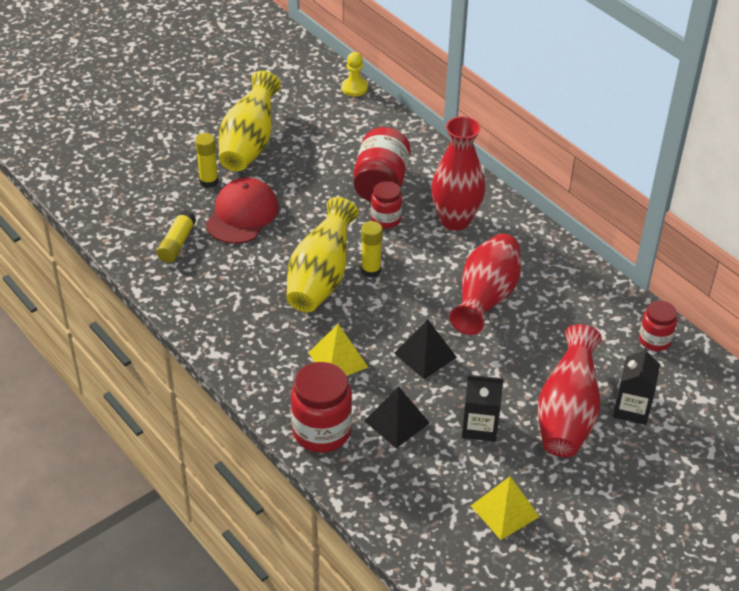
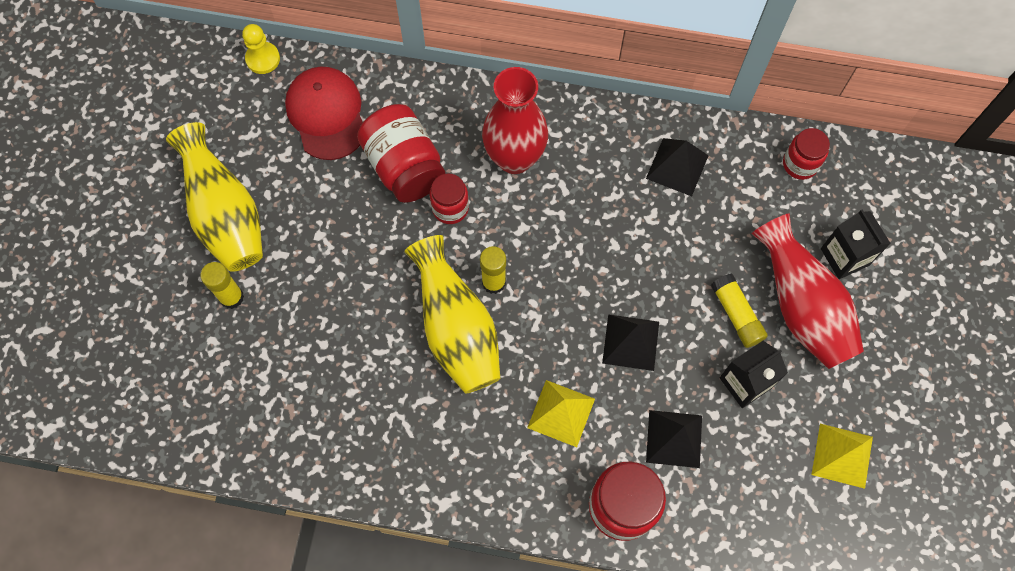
camera: 40 degrees left, 25 degrees up
yellow glue stick [157,210,196,263] -> yellow glue stick moved to [711,273,768,348]
red cap [206,178,279,244] -> red cap moved to [285,67,363,160]
red vase [449,234,521,335] -> none
none -> black pyramid [646,138,709,196]

